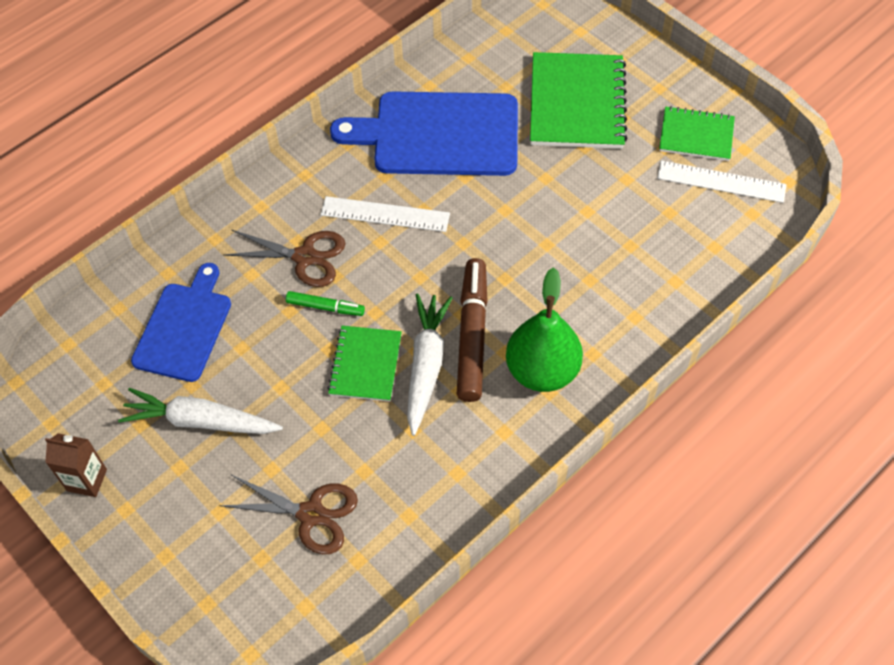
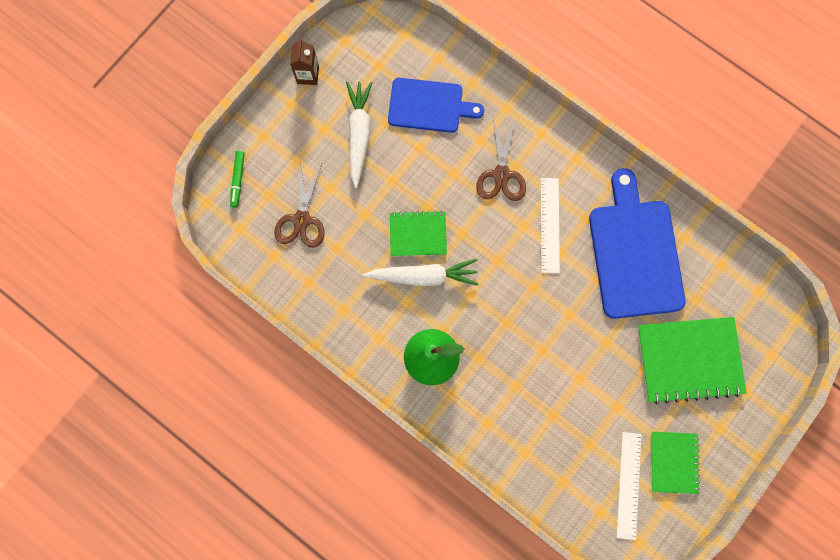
camera: 80 degrees right, 20 degrees up
green marker [286,291,365,316] -> green marker moved to [230,151,245,208]
brown marker [457,258,488,402] -> none

